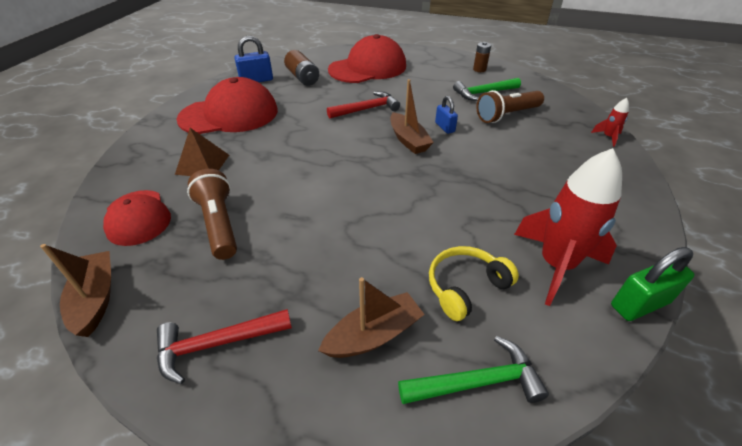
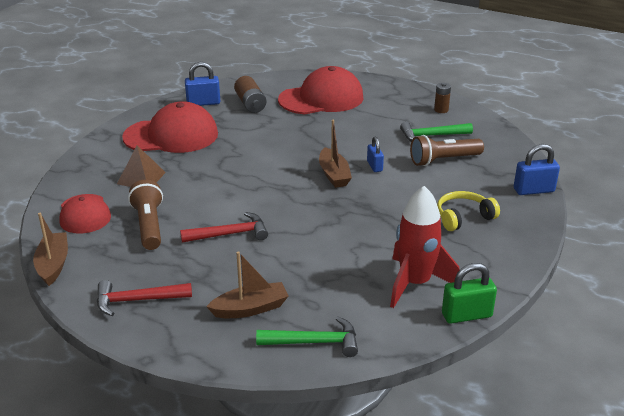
camera: 10 degrees right, 10 degrees down
red hammer [327,91,400,119] -> red hammer moved to [180,212,268,243]
yellow headphones [429,246,519,321] -> yellow headphones moved to [437,191,500,231]
red rocket [591,98,629,147] -> blue padlock [514,144,560,195]

